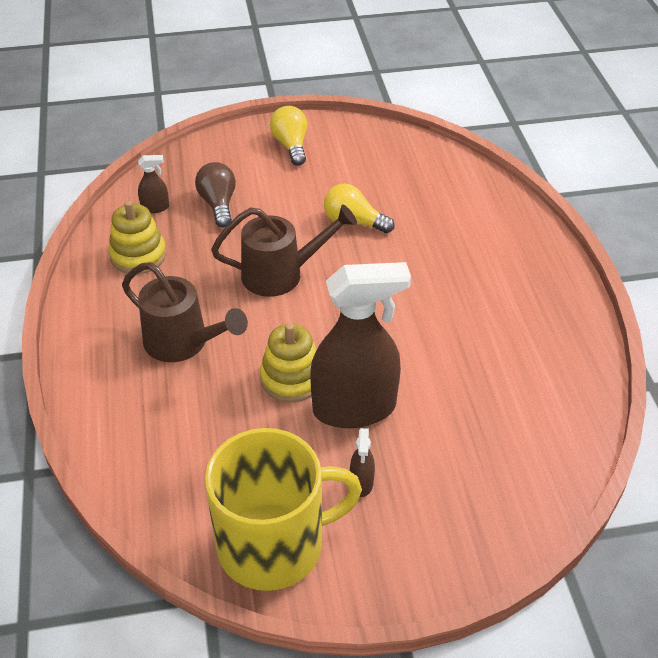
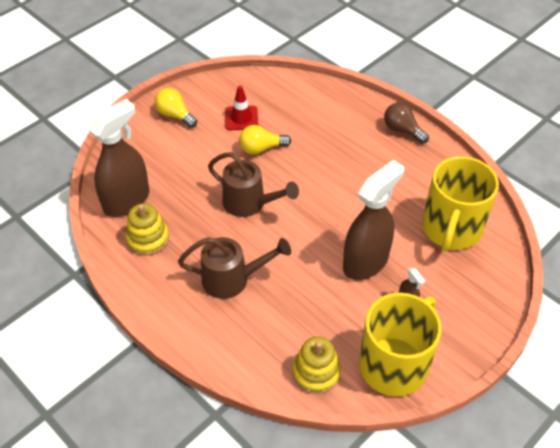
camera: 35 degrees left, 5 degrees up
brown spray bottle [138,155,169,213] -> brown spray bottle [88,99,149,217], size x2.47
brown light bulb [195,162,236,228] -> brown light bulb moved to [384,103,429,144]
brown watering can [211,205,357,297] -> brown watering can turned 75 degrees clockwise [208,152,299,217]
yellow stacking toy [260,323,316,403] -> yellow stacking toy moved to [293,336,341,394]
none -> red traffic cone [225,86,258,130]
none -> yellow mug [422,156,499,252]

